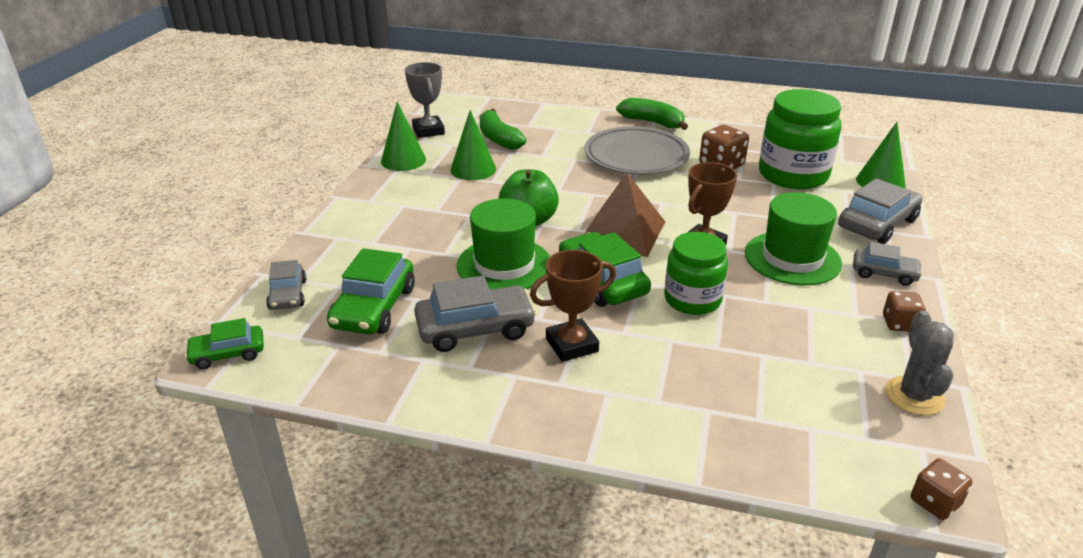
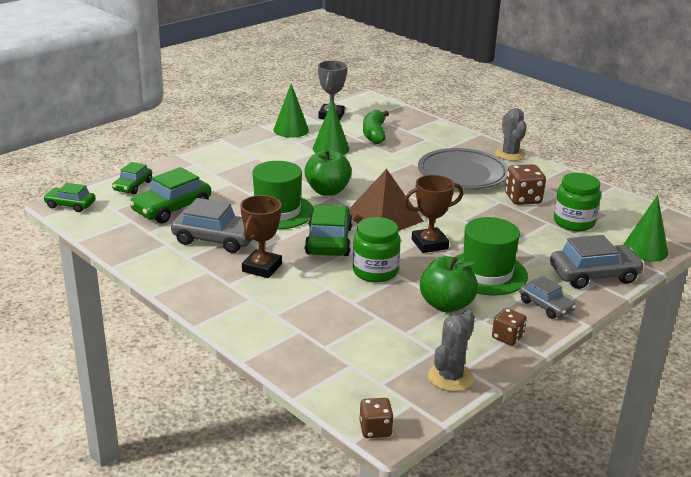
camera: 30 degrees right, 5 degrees down
grey car [266,260,306,310] -> green car [112,162,152,194]
brown trophy [530,250,616,362] -> brown trophy turned 75 degrees counterclockwise [240,195,282,278]
green banana [616,98,688,130] -> grey cactus [495,108,527,161]
green jar [759,89,841,189] -> green jar [554,173,601,231], size x0.65
none -> green apple [420,256,478,313]

